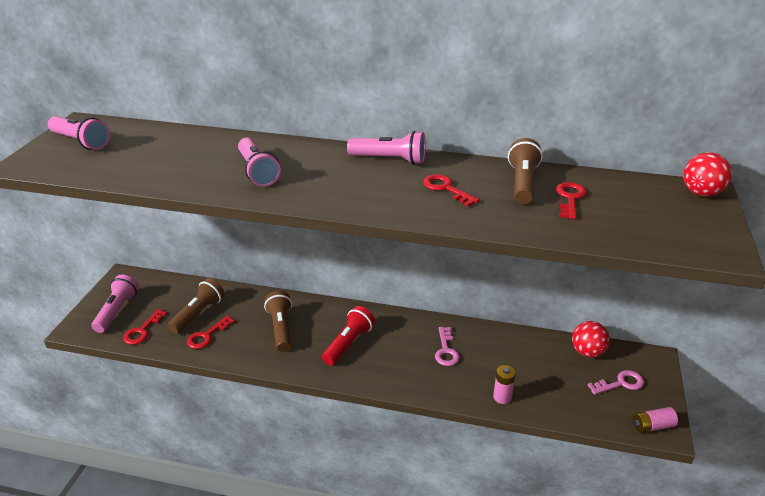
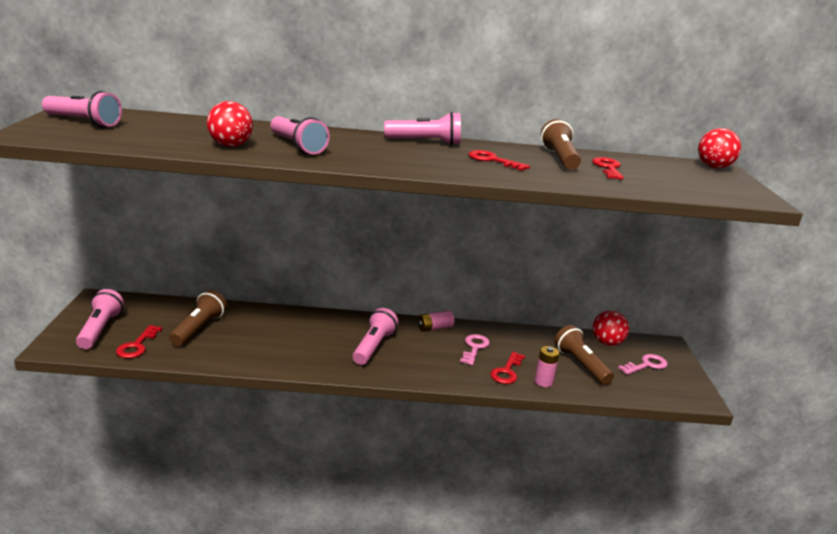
camera: 15 degrees left, 10 degrees down
red key [187,315,235,349] -> red key moved to [490,352,525,384]
brown flashlight [264,291,292,352] -> brown flashlight moved to [554,325,614,385]
red flashlight [322,306,375,365] -> pink flashlight [353,308,398,365]
pink key [435,327,460,366] -> pink key turned 150 degrees counterclockwise [460,334,490,365]
pink battery [633,407,678,433] -> pink battery moved to [418,310,454,332]
none -> red ball [207,101,253,147]

